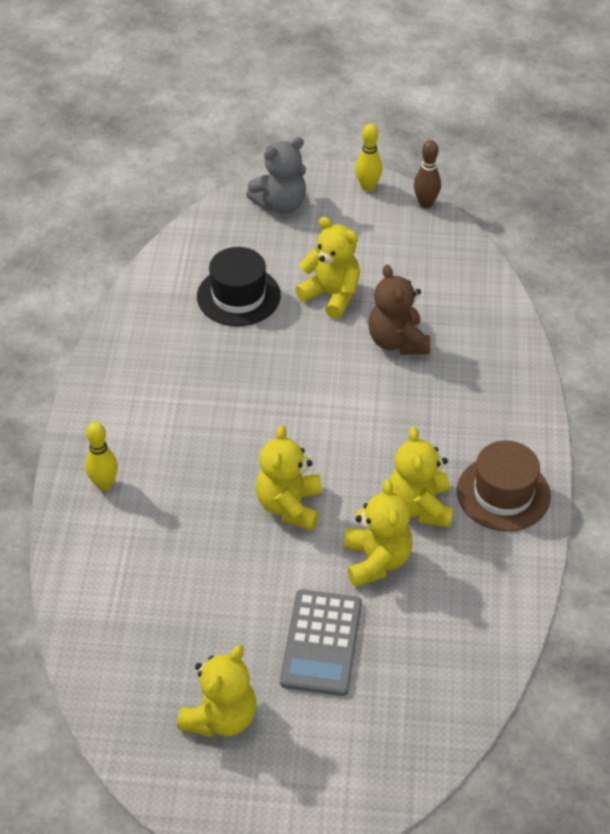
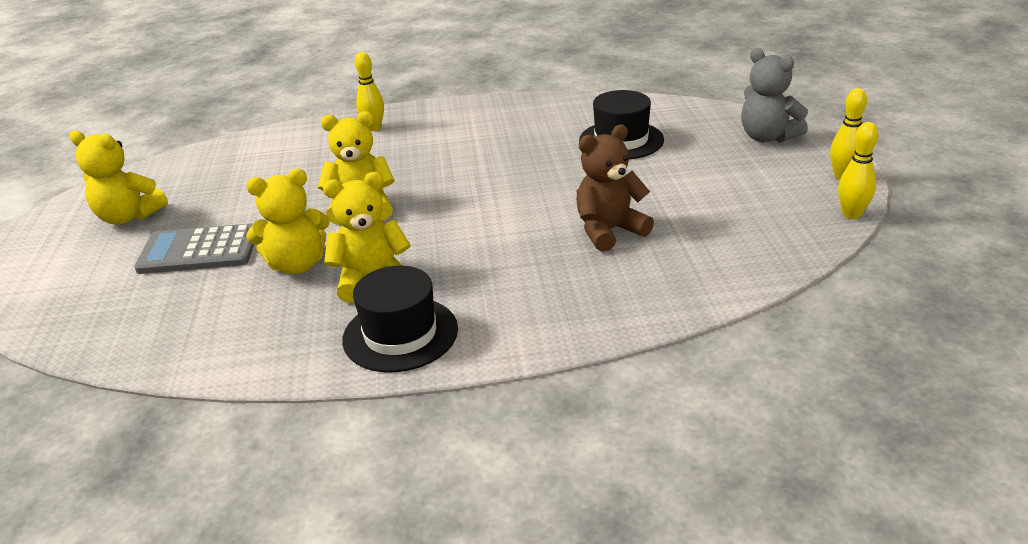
camera: 80 degrees right, 15 degrees down
yellow teddy bear [295,217,360,319] -> none
brown bowling pin [414,140,441,208] -> yellow bowling pin [838,122,878,219]
brown hat [457,441,551,531] -> black hat [342,266,458,372]

